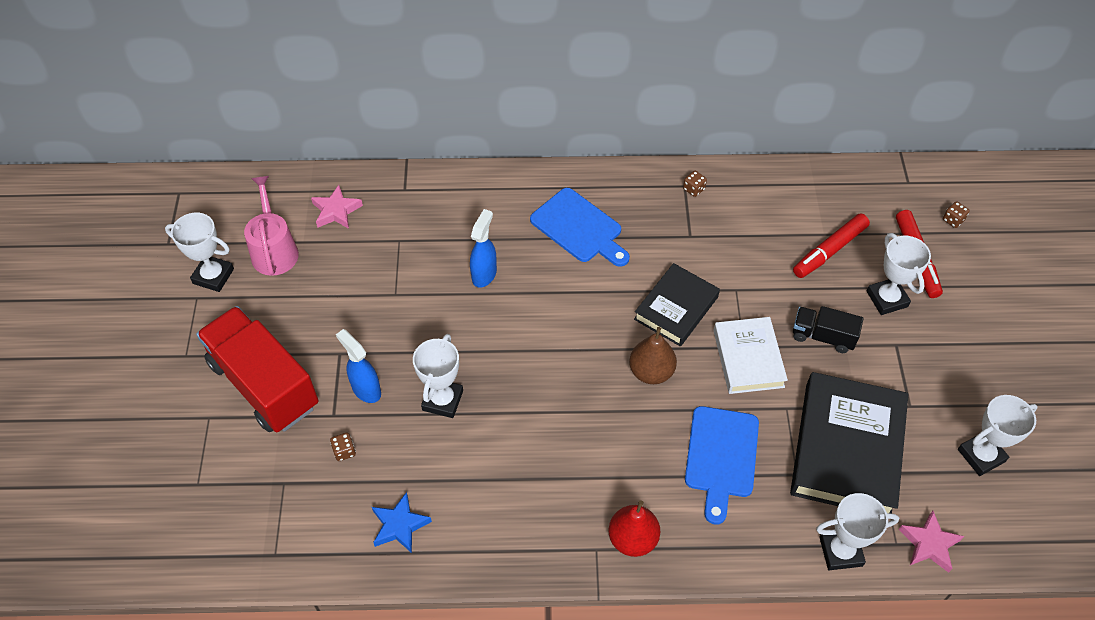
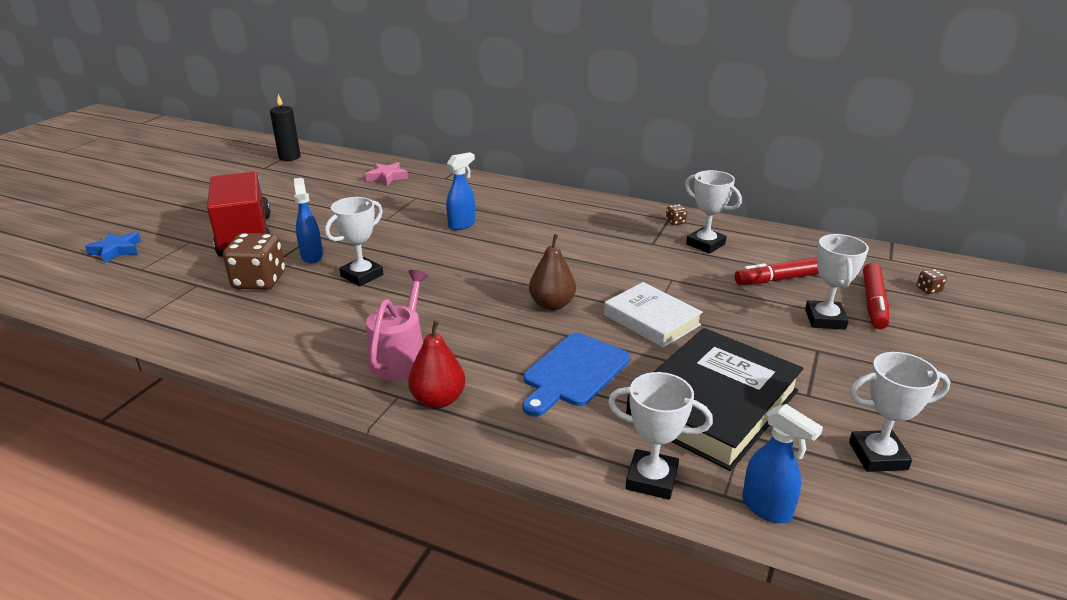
camera: 25 degrees right, 25 degrees down
white trophy [165,213,234,292] -> white trophy moved to [685,170,742,254]
pink watering can [244,176,299,276] -> pink watering can moved to [366,270,429,380]
brown dice [330,433,356,461] -> brown dice [223,233,285,290], size x2.41
blue star [372,492,432,553] -> blue star moved to [85,232,141,263]
blue cutting board [530,188,630,267] -> none
black book [634,263,720,347] -> none
white book [713,317,788,394] -> white book turned 60 degrees counterclockwise [604,282,703,348]
black truck [793,306,864,353] -> none
pink star [898,511,964,573] -> blue spray bottle [742,404,823,523]
none -> black candle [270,94,301,161]

